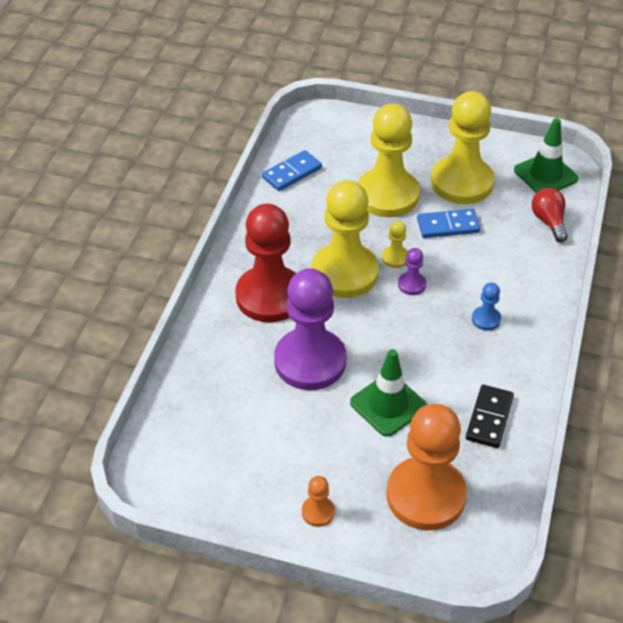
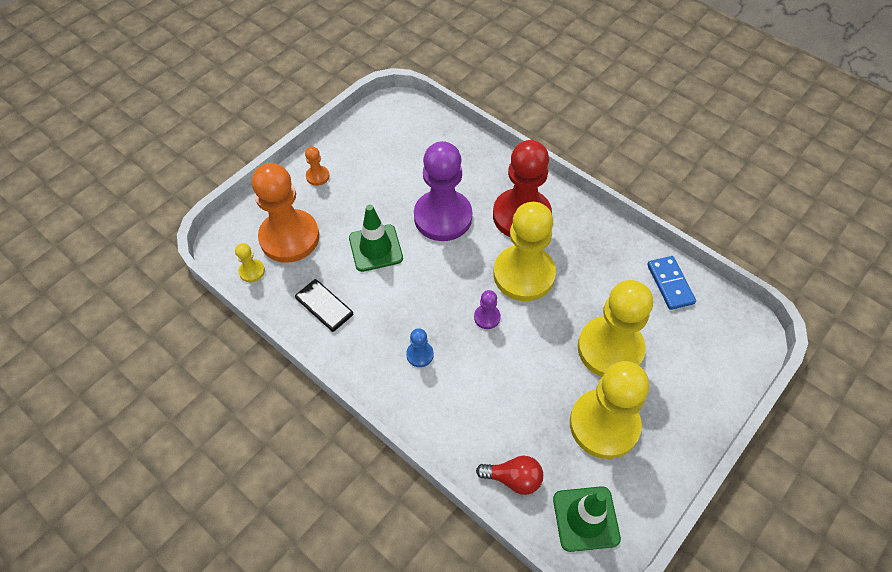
camera: 115 degrees right, 10 degrees up
yellow pawn [382,221,408,268] -> yellow pawn moved to [235,243,265,282]
blue domino [417,209,480,238] -> none

